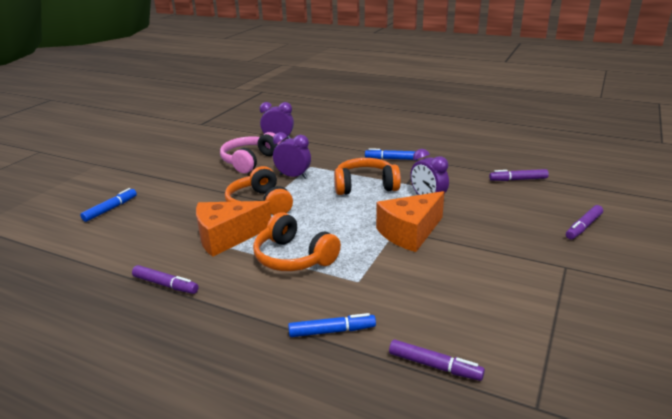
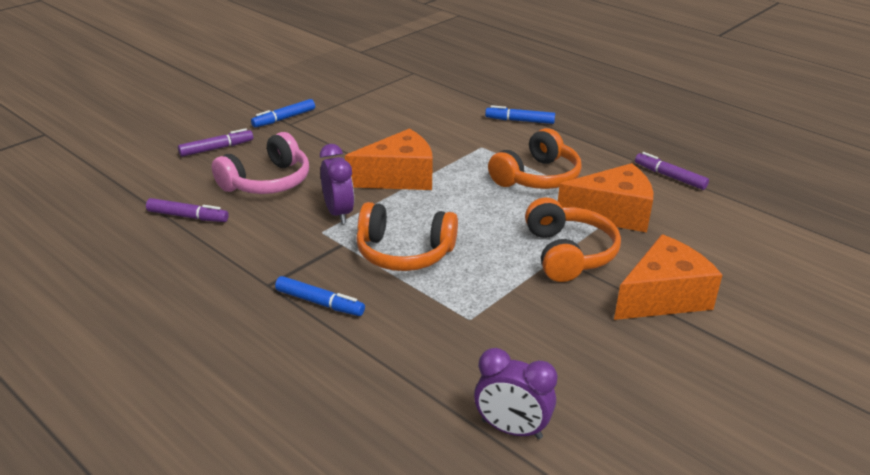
camera: 165 degrees left, 5 degrees up
blue marker [80,188,137,222] -> blue marker moved to [251,99,315,128]
pink headphones [220,132,281,173] -> pink headphones moved to [212,132,309,194]
orange headphones [253,212,341,271] -> orange headphones turned 75 degrees clockwise [488,128,582,189]
purple clock [273,132,311,179] -> none
purple marker [389,339,485,381] -> none
none -> orange cheese [614,234,722,320]

